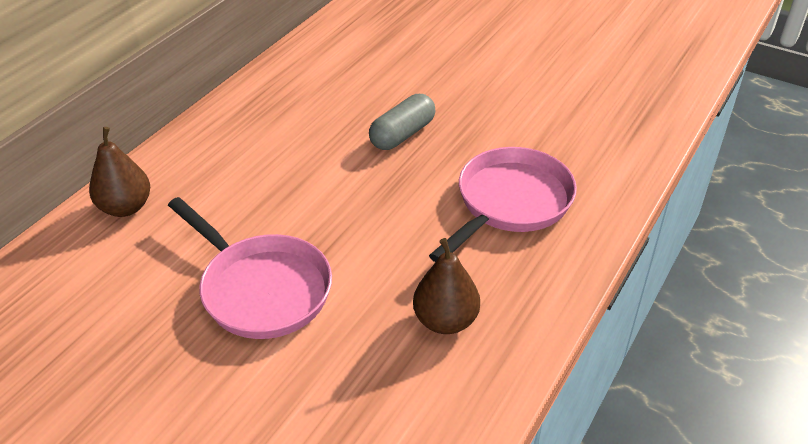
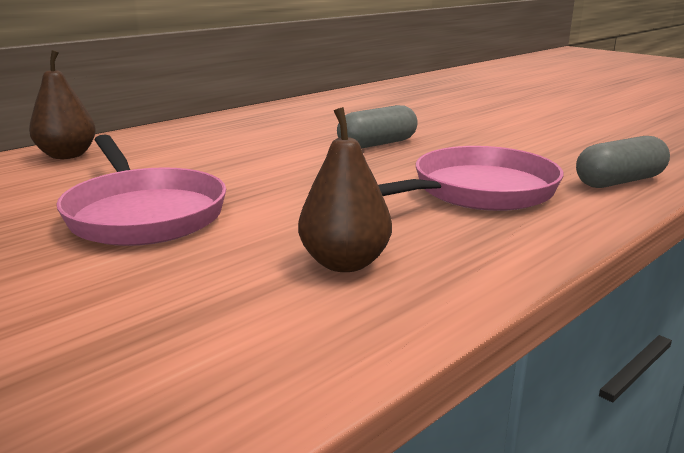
camera: 15 degrees right, 20 degrees down
none -> grey capsule [576,136,670,188]

